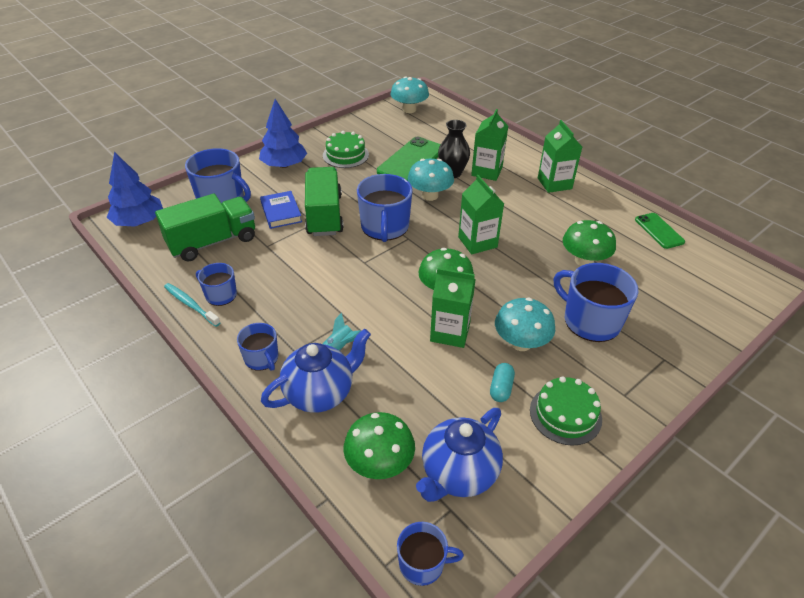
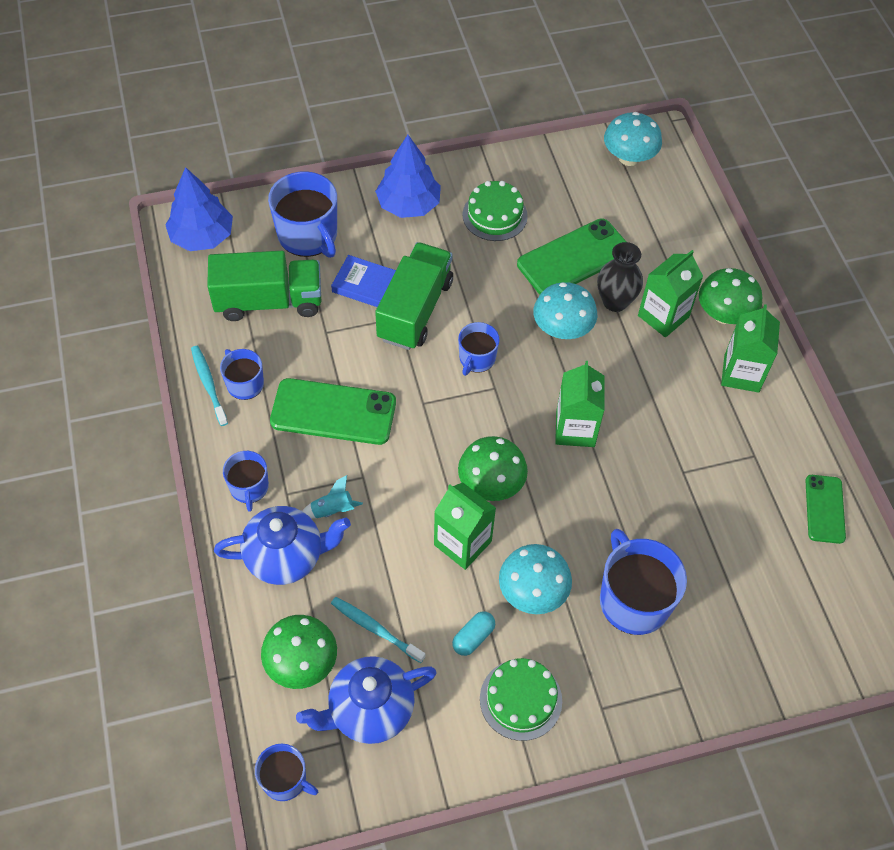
camera: 25 degrees right, 15 degrees up
blue book [260,191,302,229] -> blue book turned 75 degrees counterclockwise [331,255,396,307]
blue mug [357,174,413,242] -> blue mug [458,322,500,376], size x0.57
green mushroom [563,220,616,266] -> green mushroom moved to [699,268,762,324]
none -> green phone [270,378,396,445]
none -> turquoise toothbrush [331,597,425,663]

